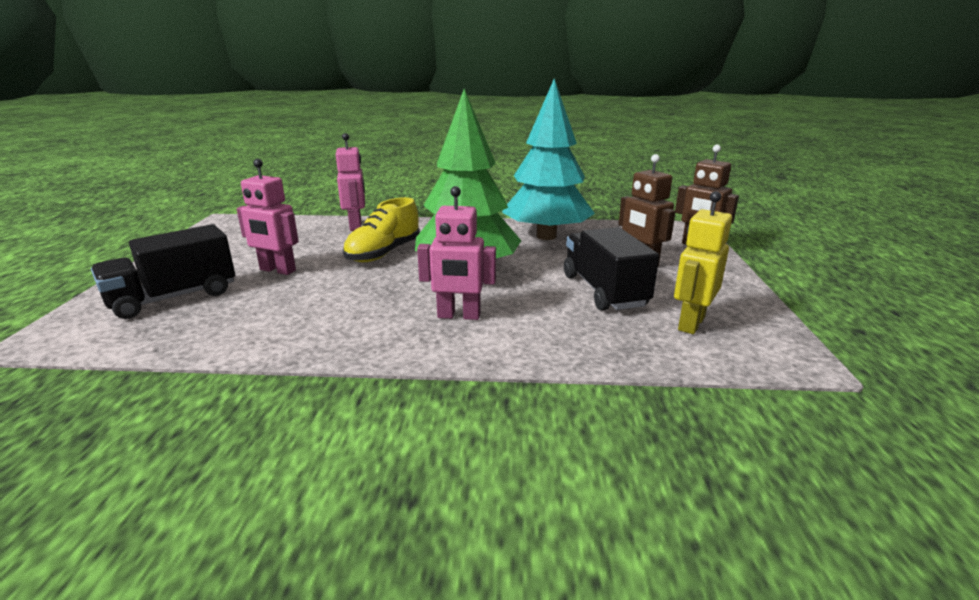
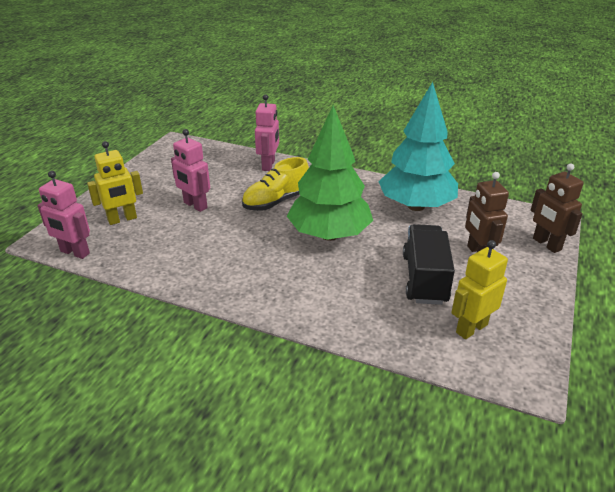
camera: 20 degrees right, 10 degrees up
black truck [91,224,235,319] -> yellow robot [87,141,143,225]
pink robot [417,186,496,320] -> pink robot moved to [38,171,90,259]

